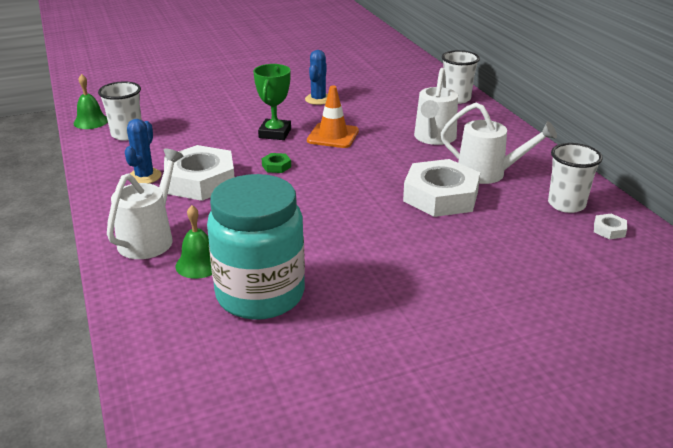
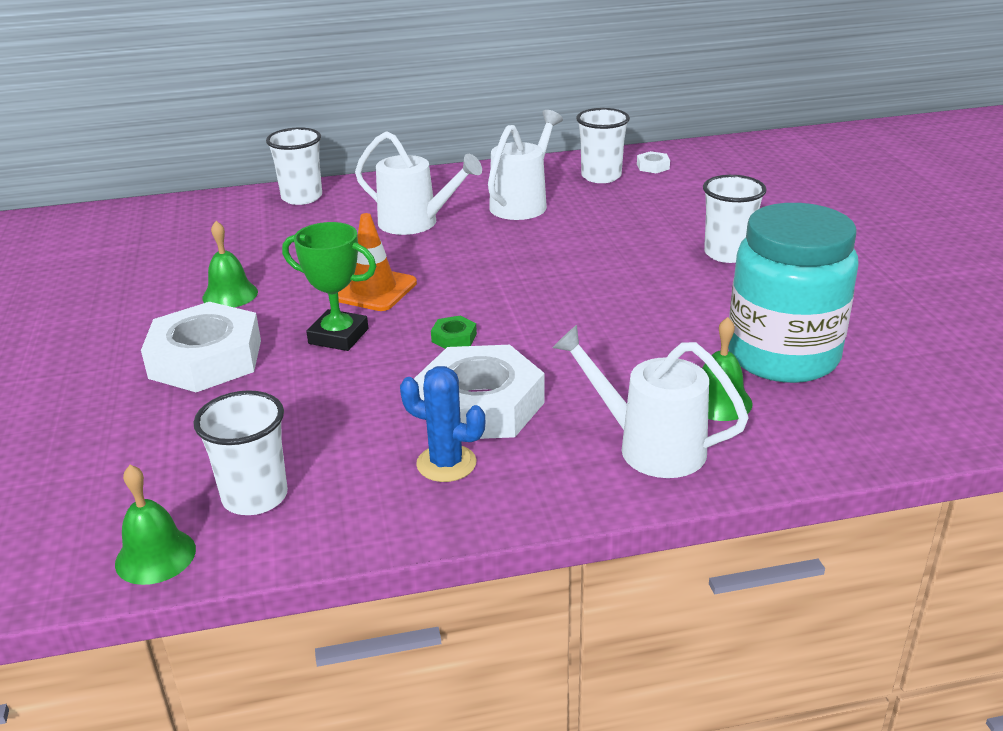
camera: 80 degrees left, 0 degrees up
blue cactus [305,50,328,105] -> green bell [202,221,258,308]
white nut [403,159,480,217] -> white nut moved to [141,302,261,392]
none -> white cup [703,175,767,263]

